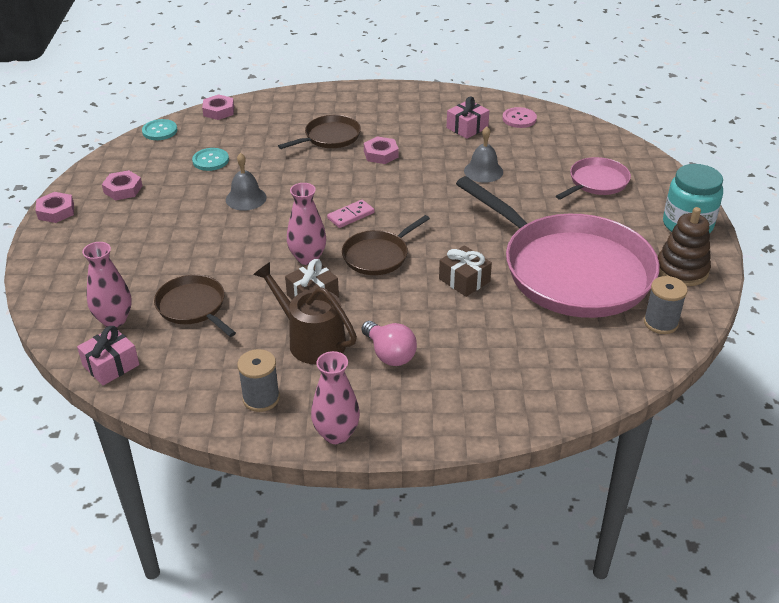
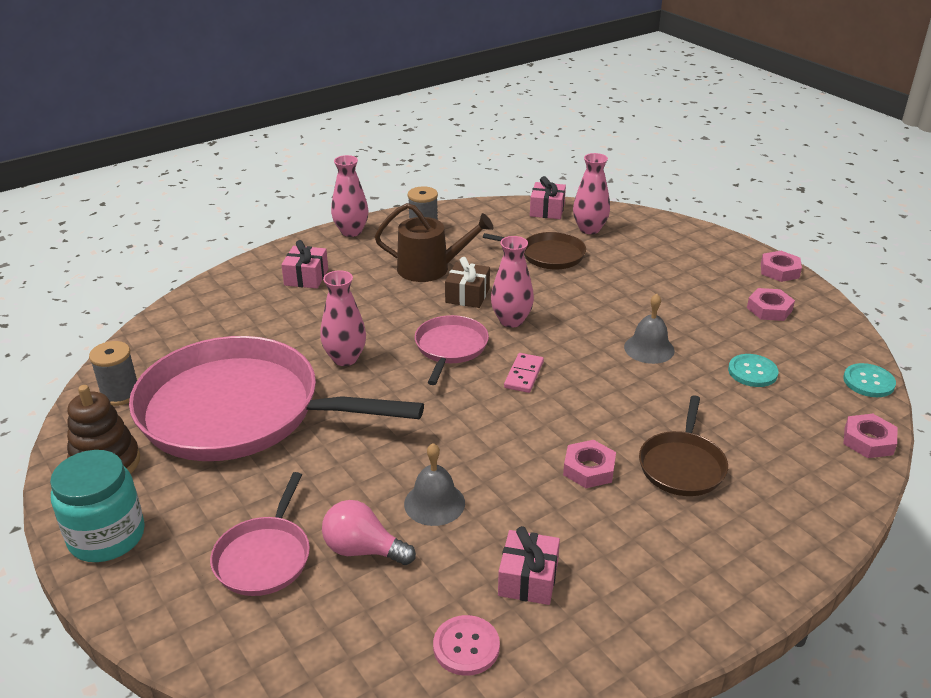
camera: 145 degrees right, 5 degrees down
brown pan [342,215,430,275] -> pink pan [415,315,489,385]
pink light bulb [361,321,417,366] -> pink light bulb moved to [322,500,416,565]
brown gift [439,245,492,297] -> pink vase [320,270,366,366]
none -> pink gift [281,240,328,289]

